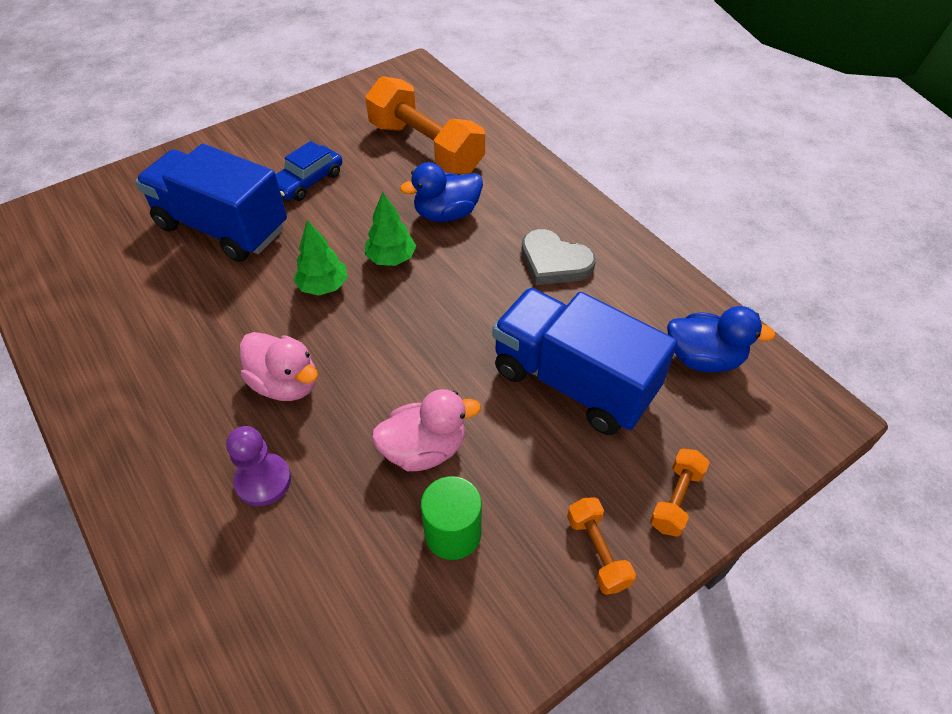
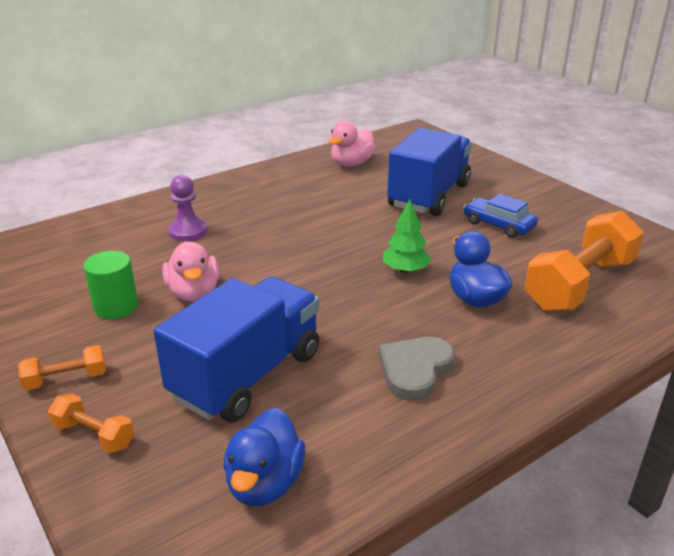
camera: 90 degrees right, 20 degrees down
pink duck [240,332,318,401] -> pink duck moved to [329,121,376,167]
green tree [293,220,348,296] -> none

